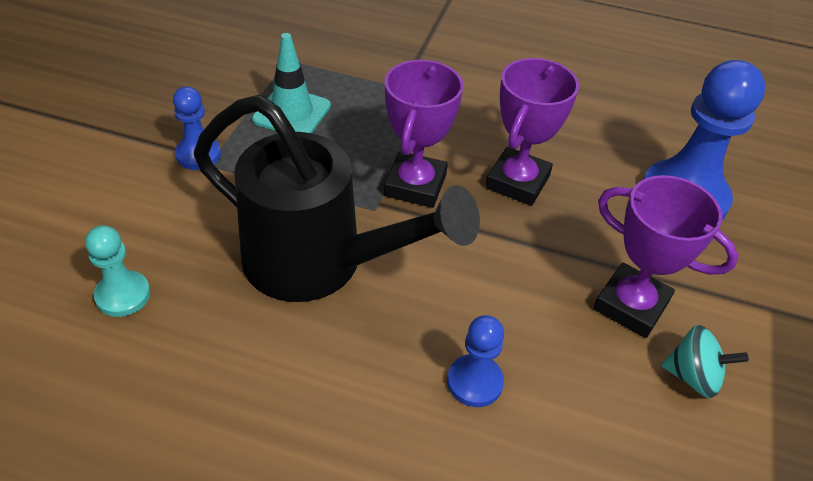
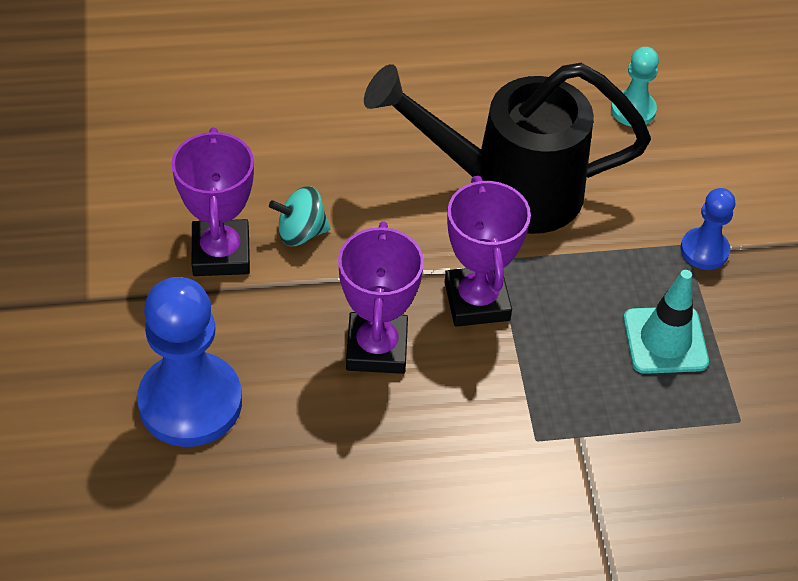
camera: 155 degrees right, 5 degrees up
blue pawn [447,315,504,407] -> none
purple trophy [593,175,738,338] -> purple trophy turned 75 degrees clockwise [171,127,254,276]
turquoise spinning top [661,325,749,398] -> turquoise spinning top moved to [269,186,331,246]

